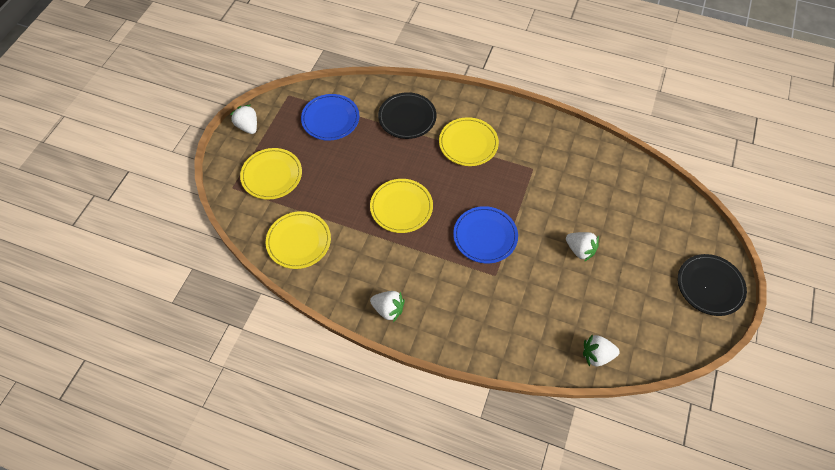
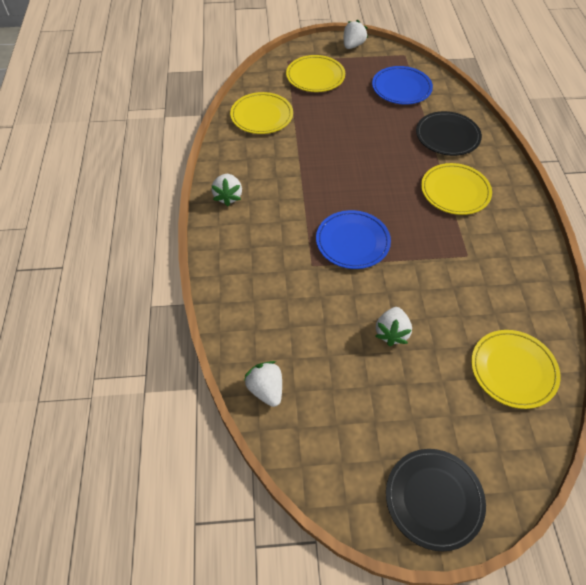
camera: 65 degrees right, 5 degrees down
yellow plate [370,179,433,233] -> yellow plate moved to [471,330,561,409]

